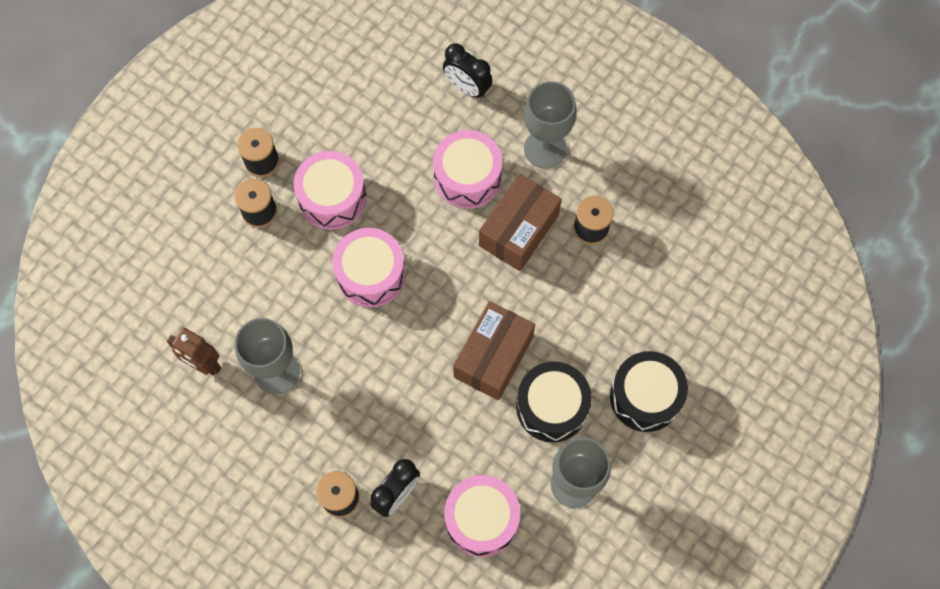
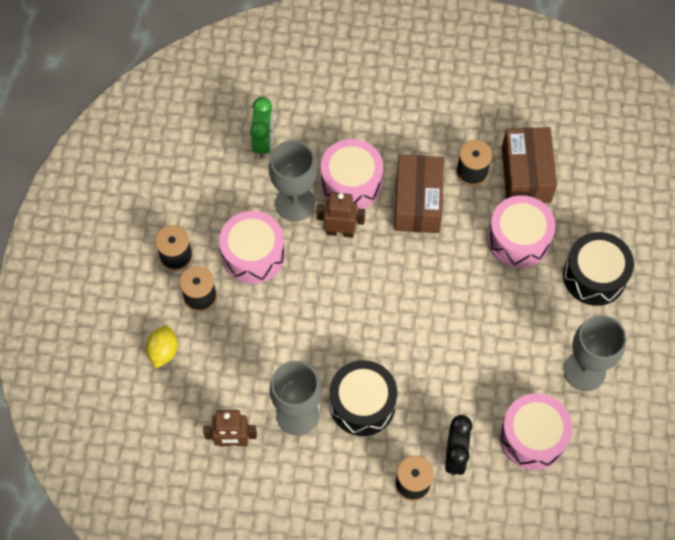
camera: 30 degrees left, 5 degrees down
pink drum [332,228,406,307] -> pink drum moved to [487,195,555,268]
black clock [443,43,493,99] -> none
brown box [453,301,535,400] -> brown box moved to [502,127,557,203]
black drum [516,362,592,442] -> black drum moved to [330,360,397,436]
grey goblet [524,81,577,169] -> grey goblet moved to [269,140,317,221]
none -> yellow lemon [145,325,178,368]
none -> green clock [250,97,273,159]
none -> brown robot [316,192,365,238]

